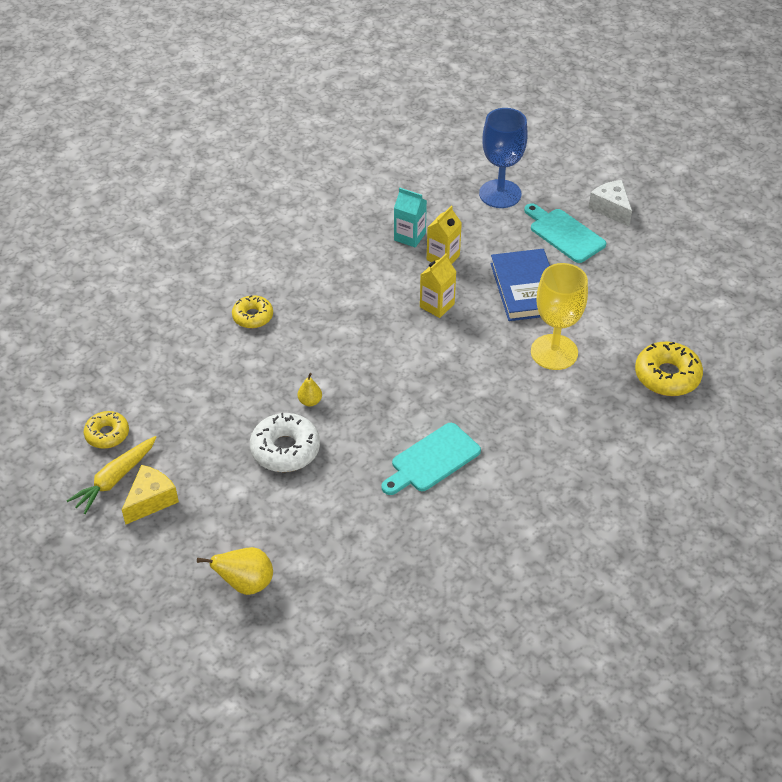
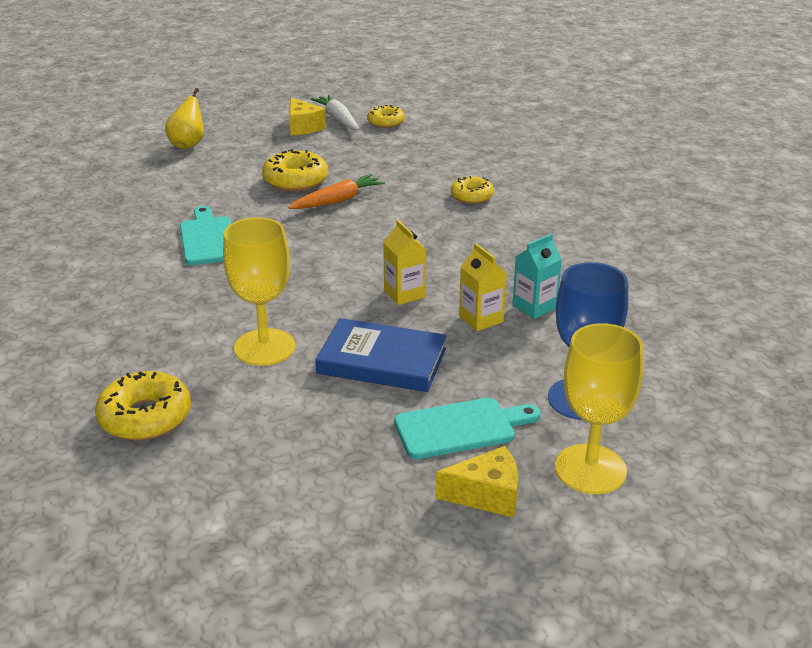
camera: 115 degrees right, 15 degrees down
yellow carrot [66,436,157,514] -> white carrot [311,95,359,130]
white donut [250,413,320,472] -> yellow donut [262,149,328,191]
yellow pear [298,373,322,406] -> orange carrot [288,174,385,209]
white cheese [589,180,632,226] -> yellow cheese [436,446,518,518]
none -> yellow goblet [555,323,644,494]

